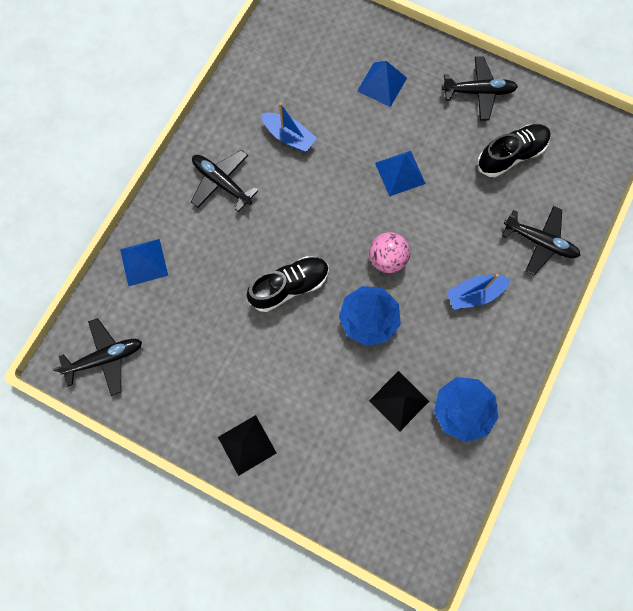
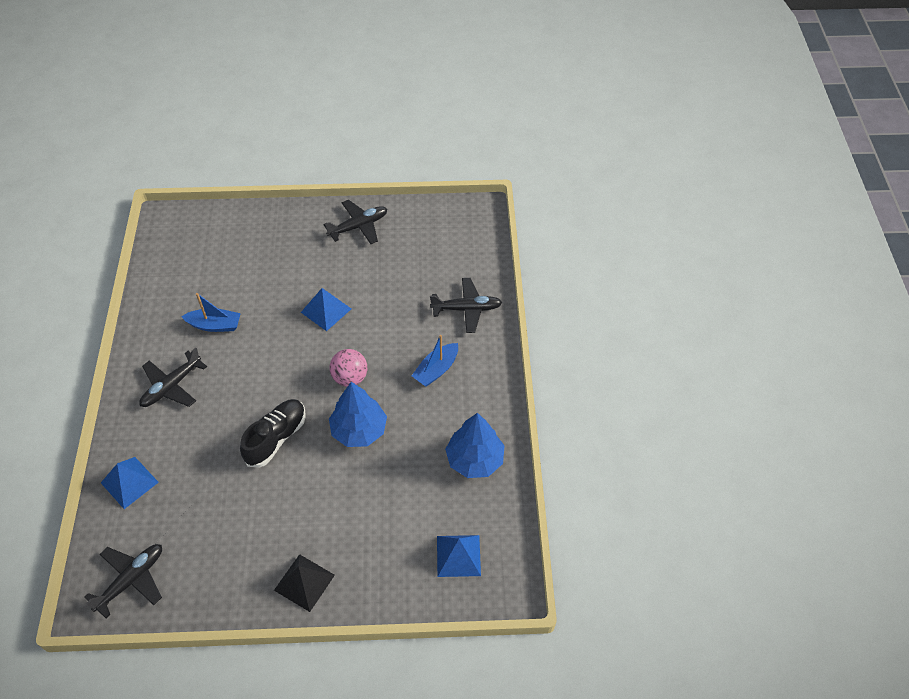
camera: 30 degrees left, 20 degrees down
black plane [191,150,259,212] -> black plane turned 60 degrees counterclockwise [139,348,207,407]
blue pyramid [357,61,407,107] -> blue pyramid moved to [437,535,481,577]
black pyramid [369,371,429,431] -> none
black shoe [477,124,551,177] -> none

